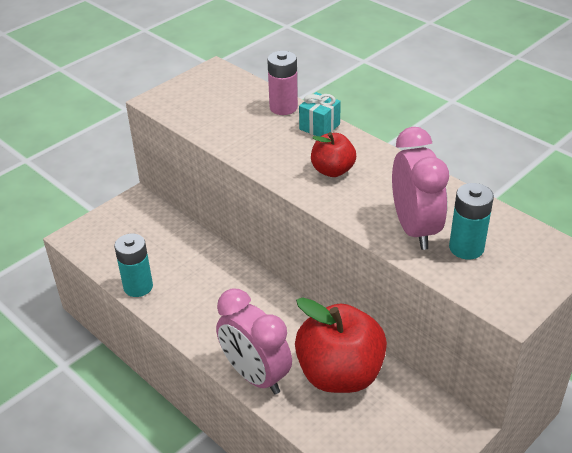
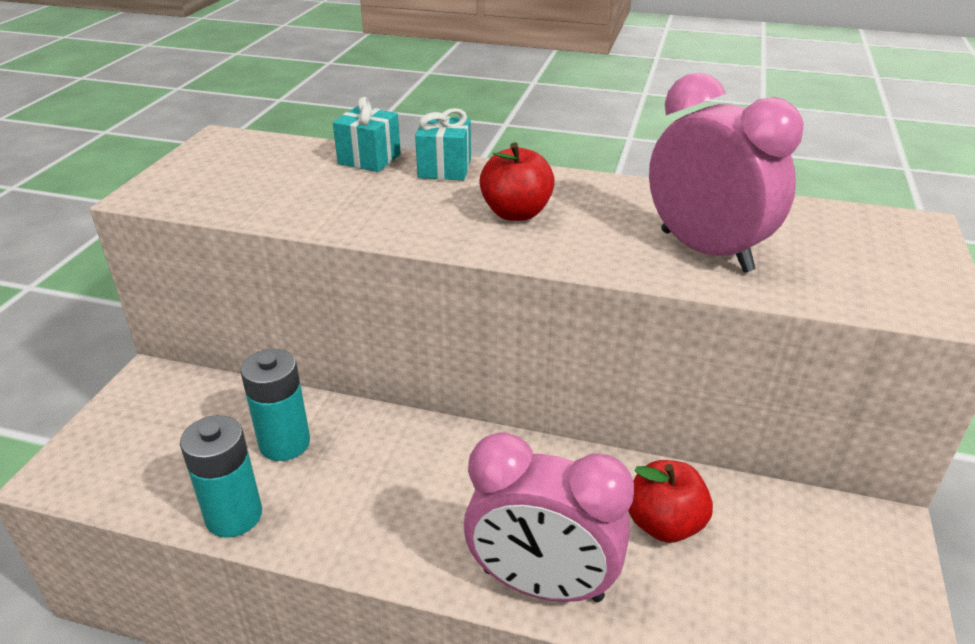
camera: 30 degrees left, 5 degrees down
pink battery [267,51,298,115] -> turquoise gift [333,97,401,172]
red apple [295,297,387,393] -> red apple [628,460,713,543], size x0.53
turquoise battery [449,183,494,260] -> turquoise battery moved to [241,349,310,461]

